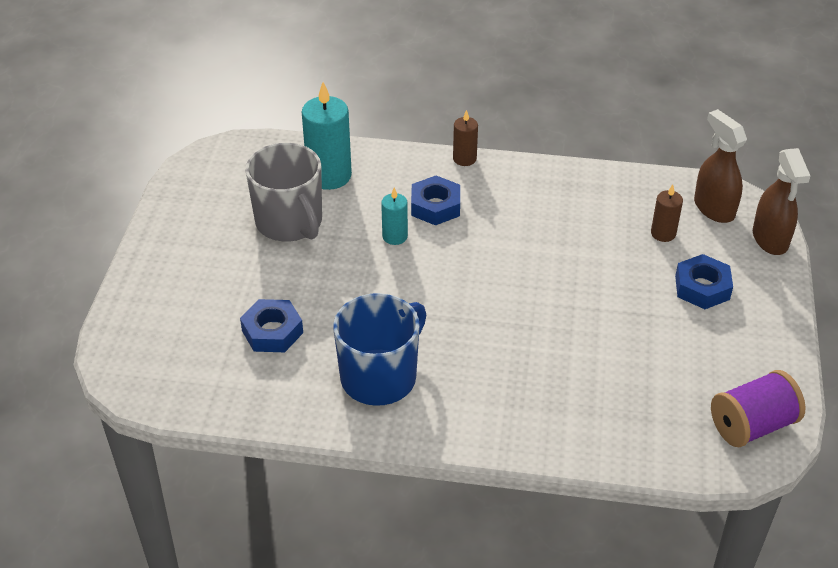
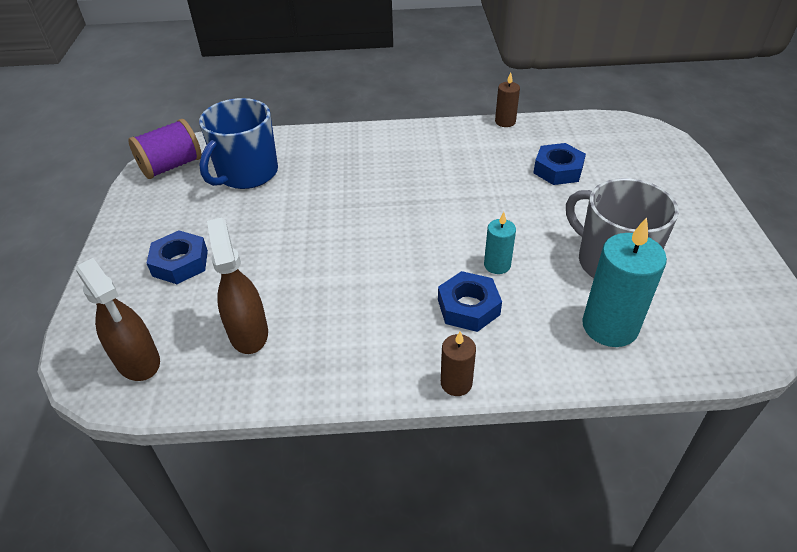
camera: 170 degrees right, 0 degrees up
blue mug [333,293,426,406] -> blue mug moved to [199,98,278,189]
brown candle [651,184,683,242] -> brown candle moved to [495,73,520,127]
brown spray bottle [753,148,810,255] -> brown spray bottle moved to [207,218,268,354]

